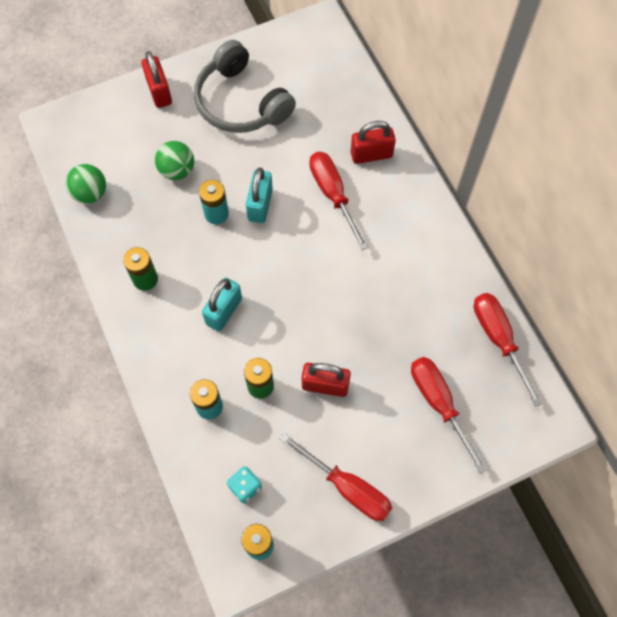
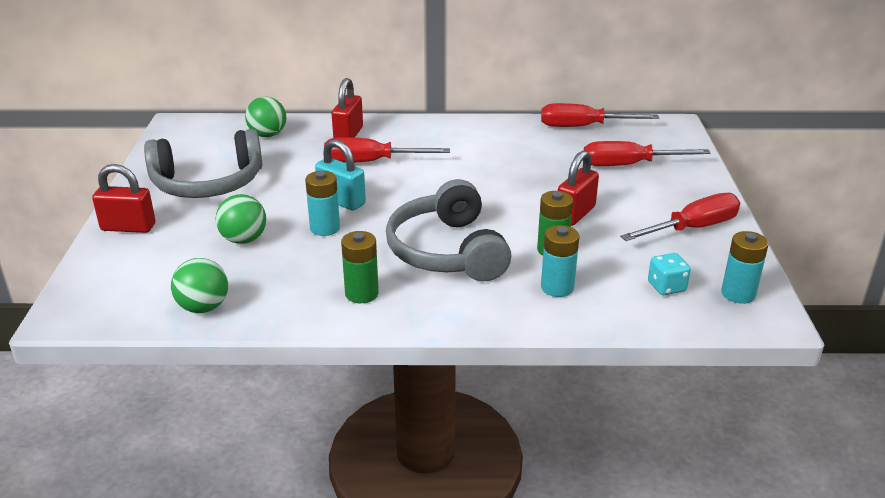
camera: 65 degrees left, 35 degrees down
turquoise padlock [202,278,242,331] -> grey headphones [386,179,511,281]
none -> green ball [245,96,286,137]

